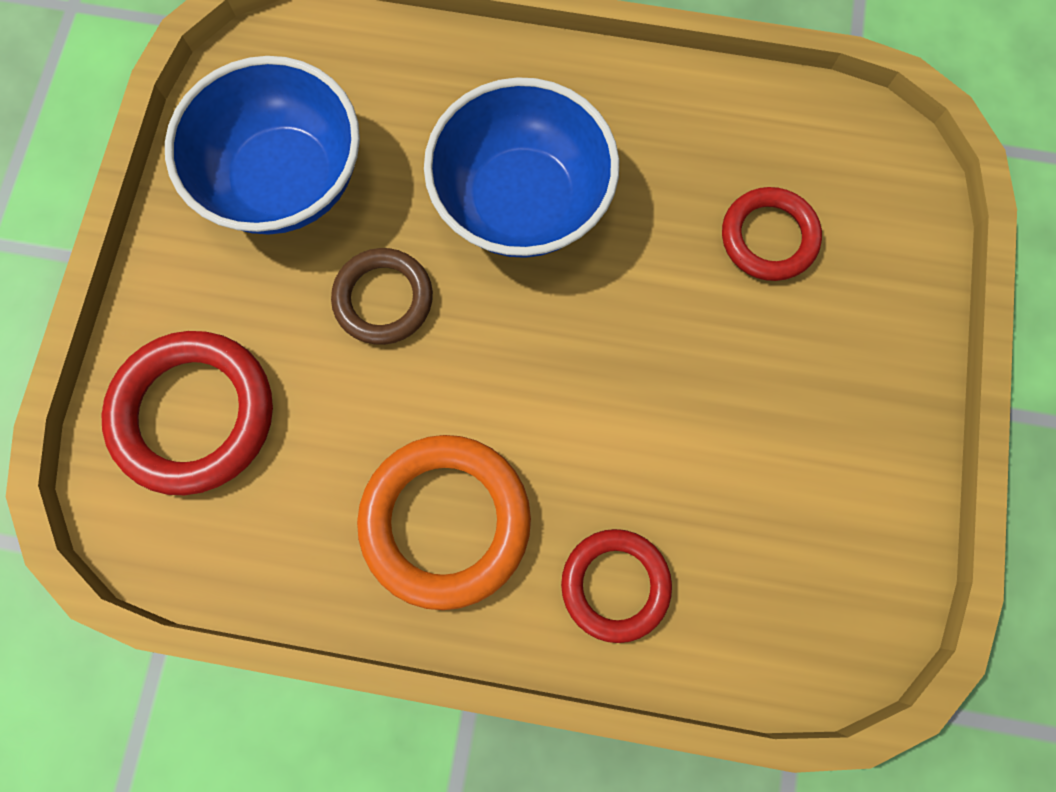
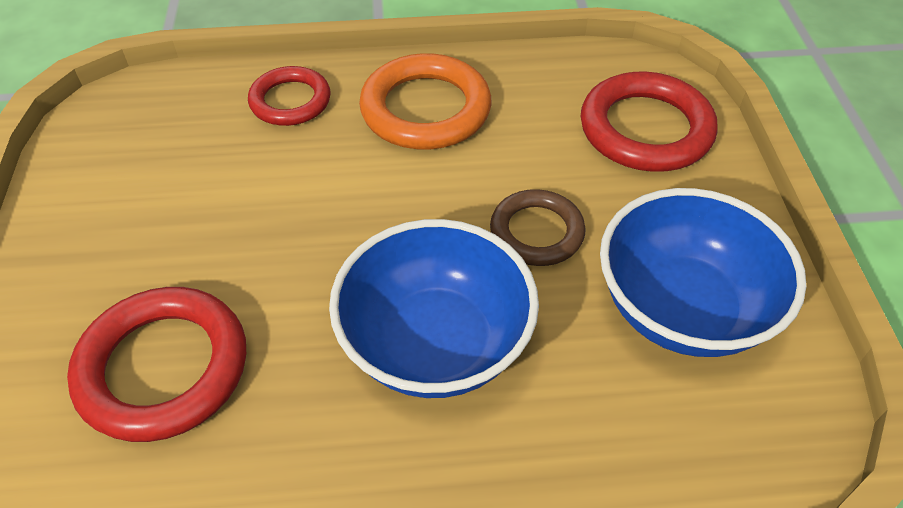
camera: 165 degrees right, 25 degrees down
red ring [722,187,822,281] -> red ring [67,287,246,442], size x1.58

